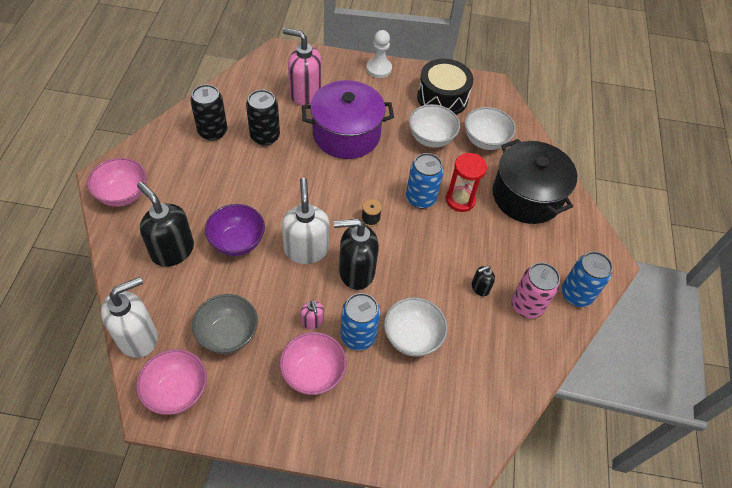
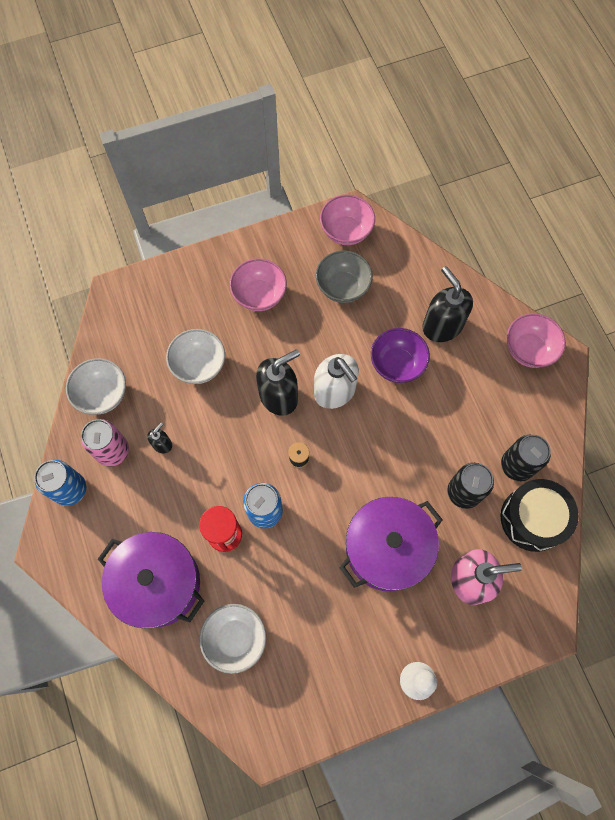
camera: 155 degrees right, 15 degrees up
white soap dispenser [101,277,158,358] -> none
black soap dispenser [137,182,194,267] -> black soap dispenser turned 135 degrees counterclockwise [422,266,473,342]
pink soap dispenser [301,300,324,329] -> none
blue can [340,293,380,350] -> none
white bowl [409,104,460,148] -> white bowl moved to [66,358,126,415]
black drum [417,59,473,115] -> black drum moved to [501,479,579,552]
black pot [493,139,577,224] -> purple pot [98,532,204,629]

